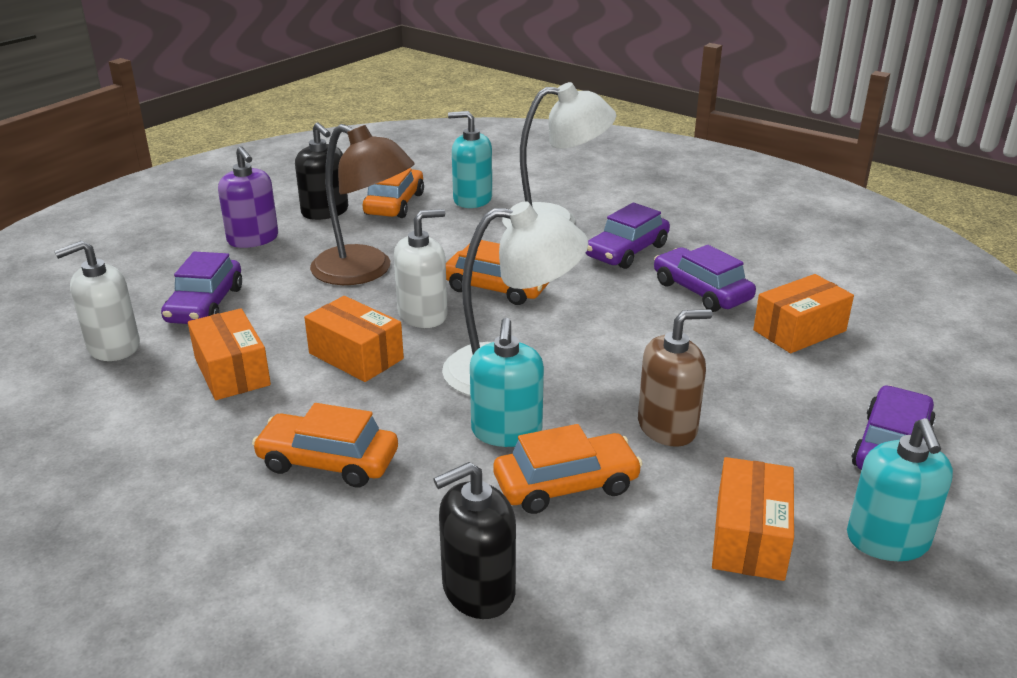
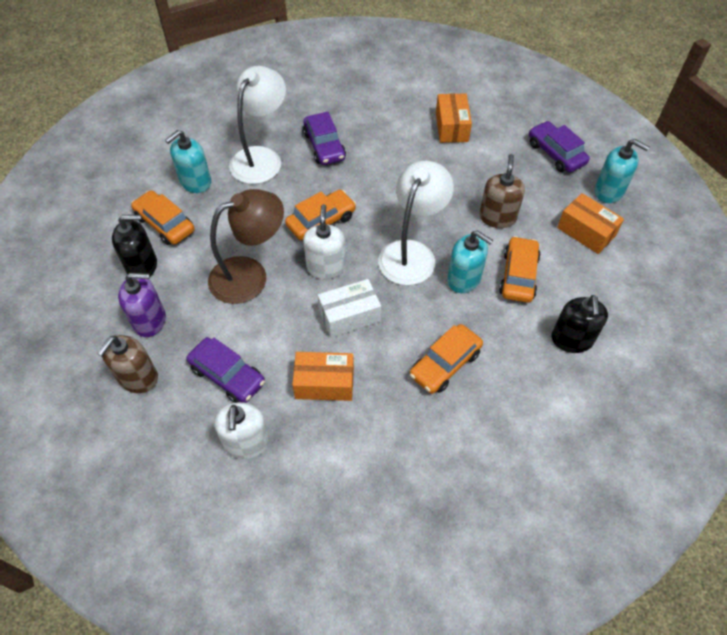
camera: 60 degrees left, 25 degrees up
orange box [304,296,404,382] -> white box [318,279,381,338]
purple car [654,245,756,312] -> none
none -> brown soap dispenser [97,335,158,393]

